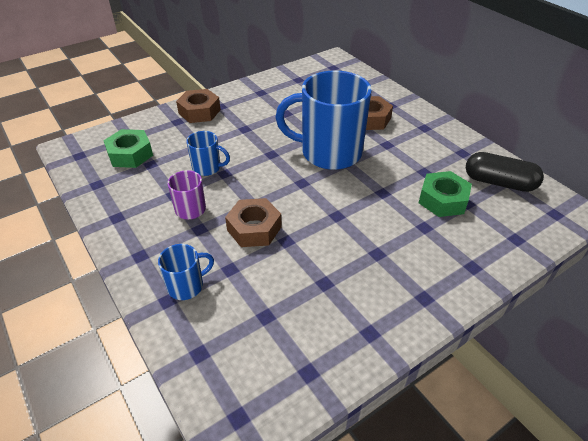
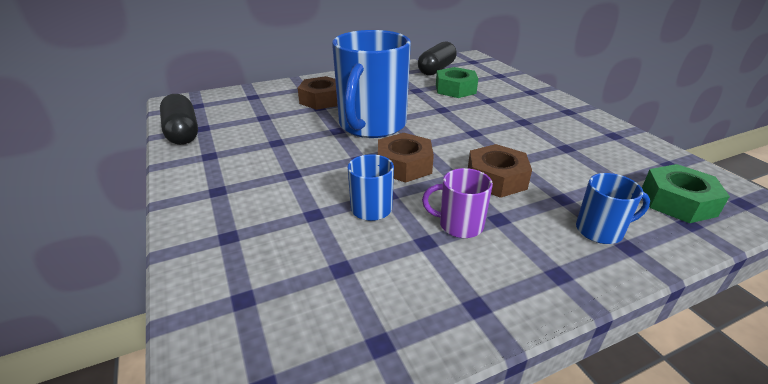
camera: 80 degrees left, 10 degrees down
green nut [103,129,153,168] -> green nut moved to [642,164,730,223]
blue mug [158,244,214,300] -> blue mug turned 105 degrees clockwise [576,173,650,244]
brown nut [176,89,221,123] -> brown nut moved to [378,133,434,183]
none -> black capsule [160,94,198,145]

